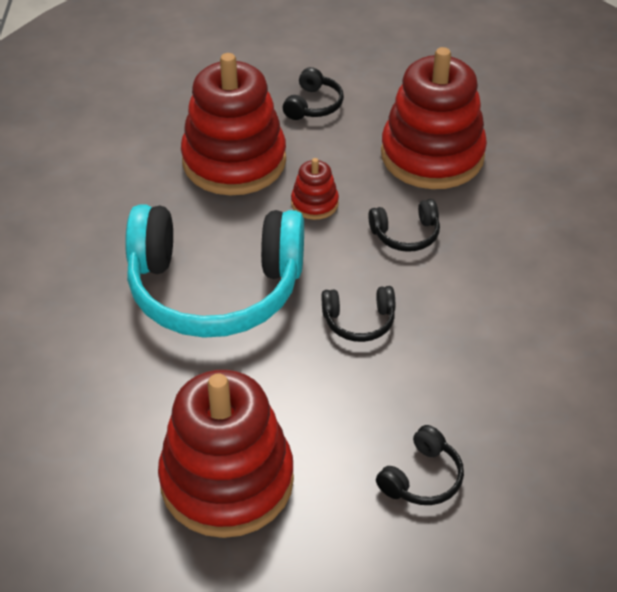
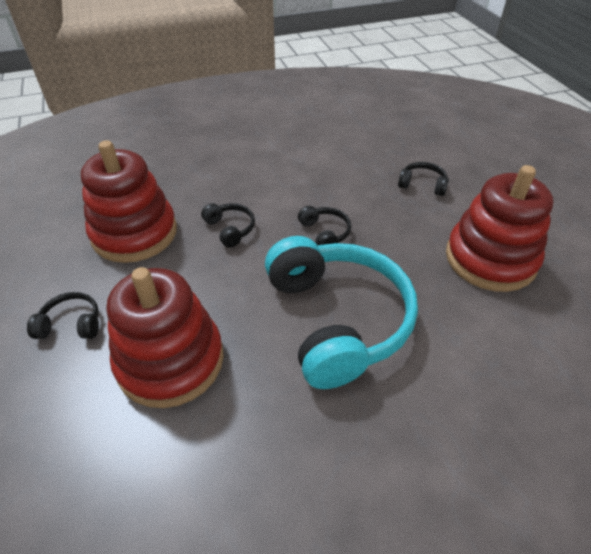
camera: 110 degrees left, 0 degrees up
red stacking toy [291,158,339,220] -> none

